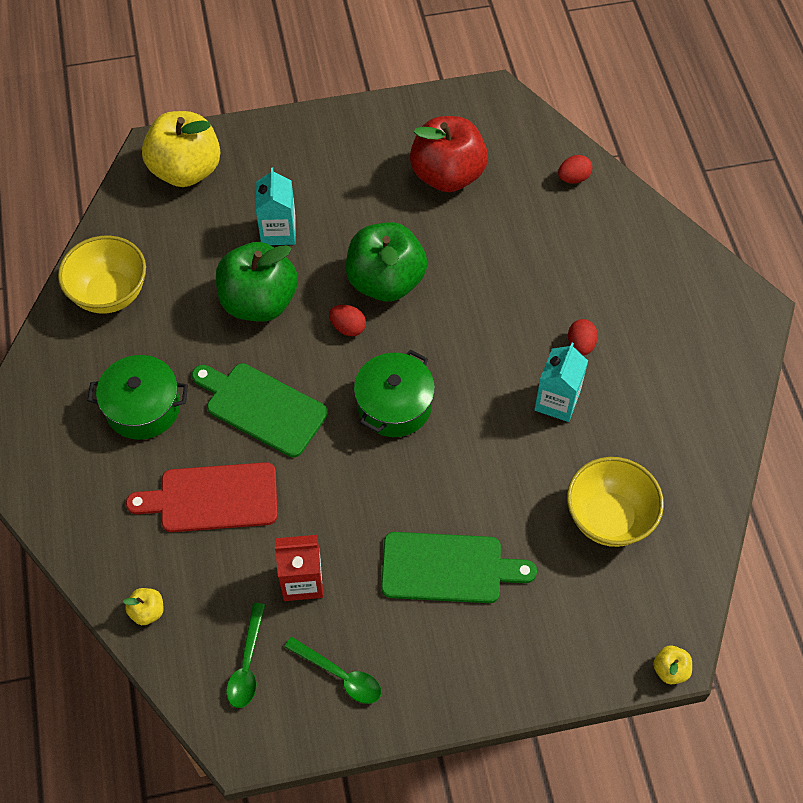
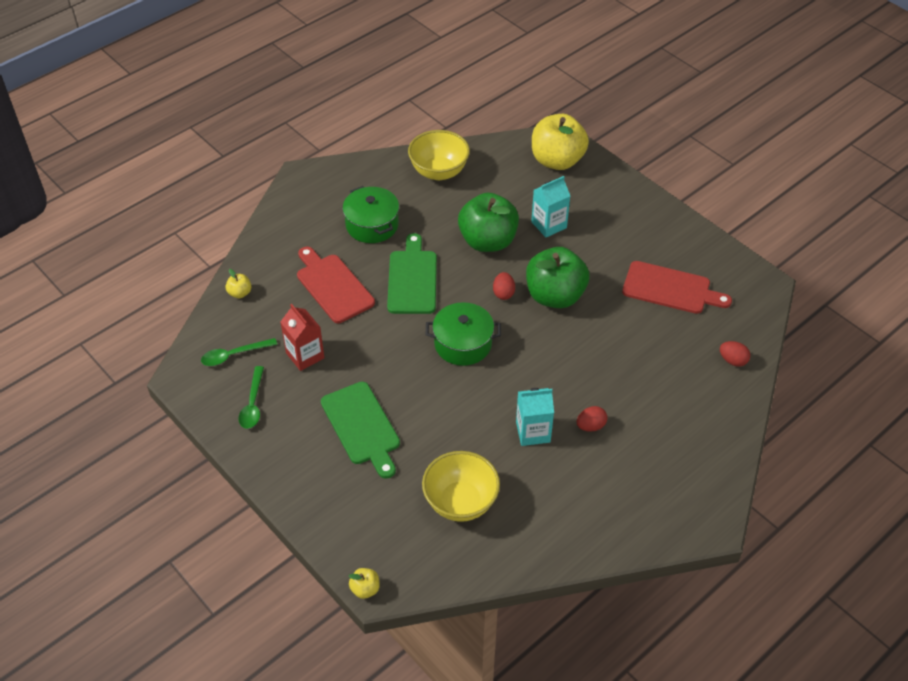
camera: 60 degrees right, 10 degrees down
red apple [410,116,488,192] -> red cutting board [622,261,732,314]

